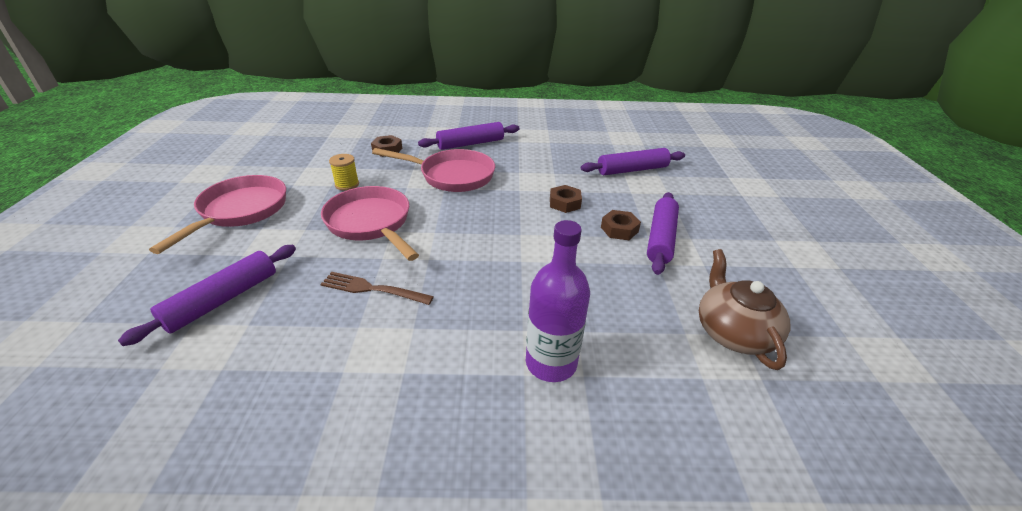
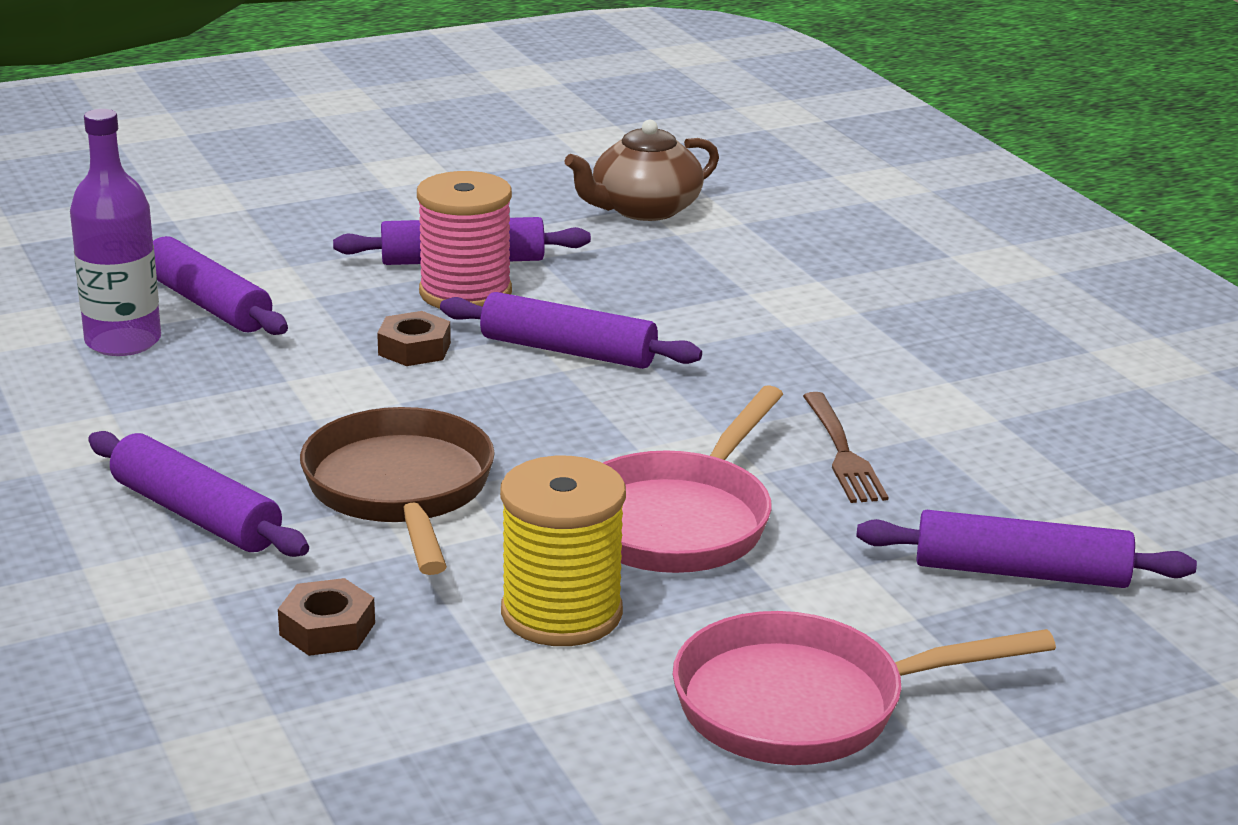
camera: 115 degrees left, 10 degrees down
yellow spool [329,154,359,191] -> yellow spool [500,456,626,646], size x1.85
pink pan [372,148,495,192] -> brown pan [300,407,495,575]
purple bottle [526,220,590,382] -> purple bottle moved to [70,109,161,356]
brown nut [601,210,641,240] -> pink spool [417,171,512,309]
none -> purple rolling pin [440,292,702,369]

